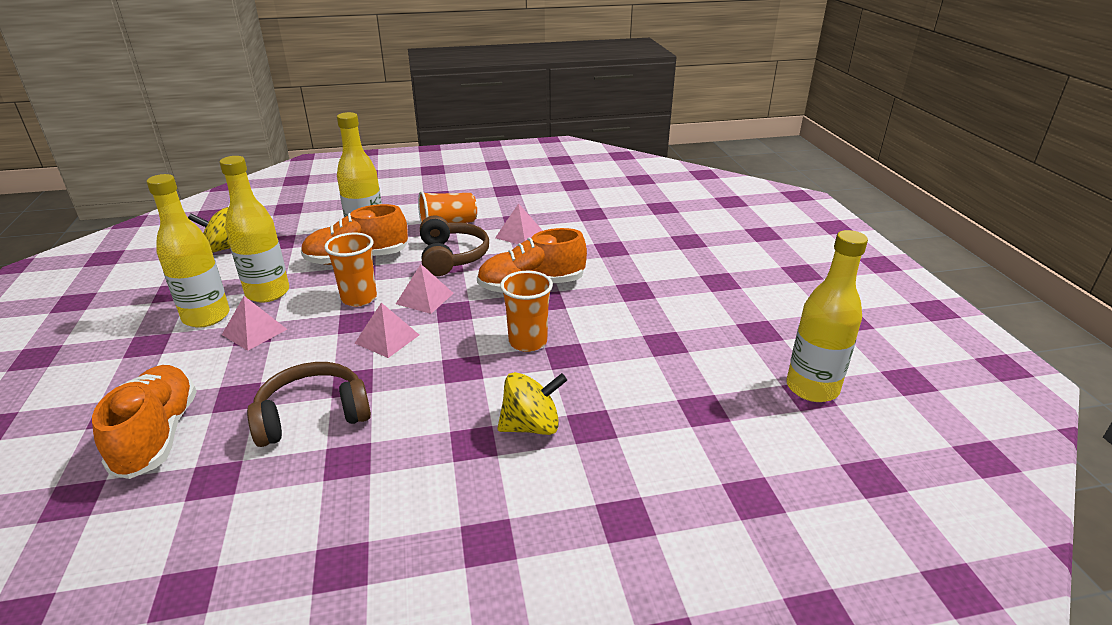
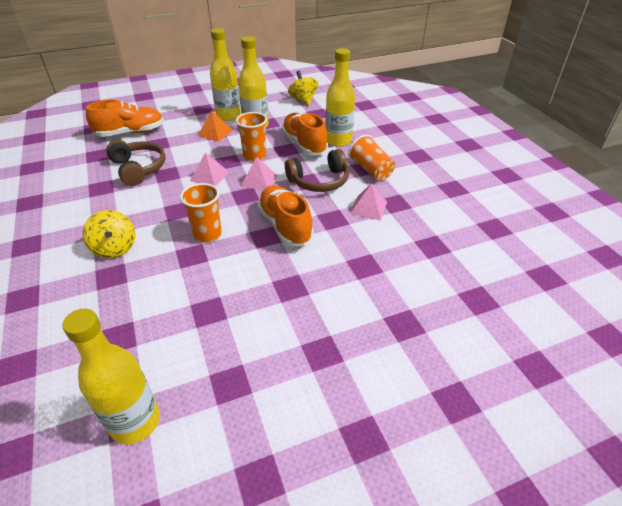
camera: 80 degrees right, 10 degrees up
pink pyramid [222,296,287,351] -> orange pyramid [198,111,233,142]

